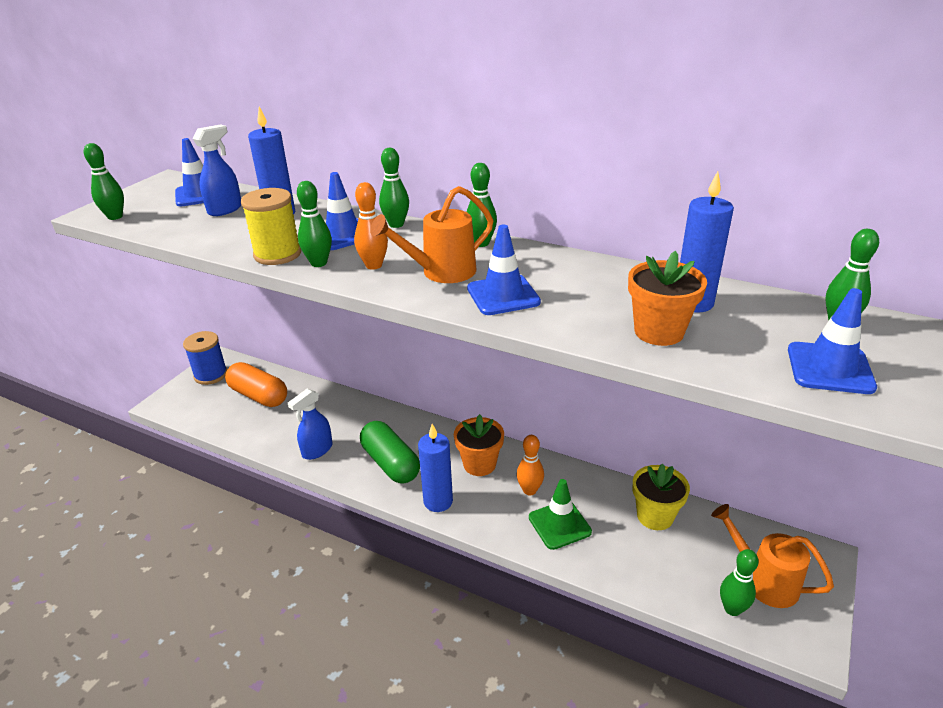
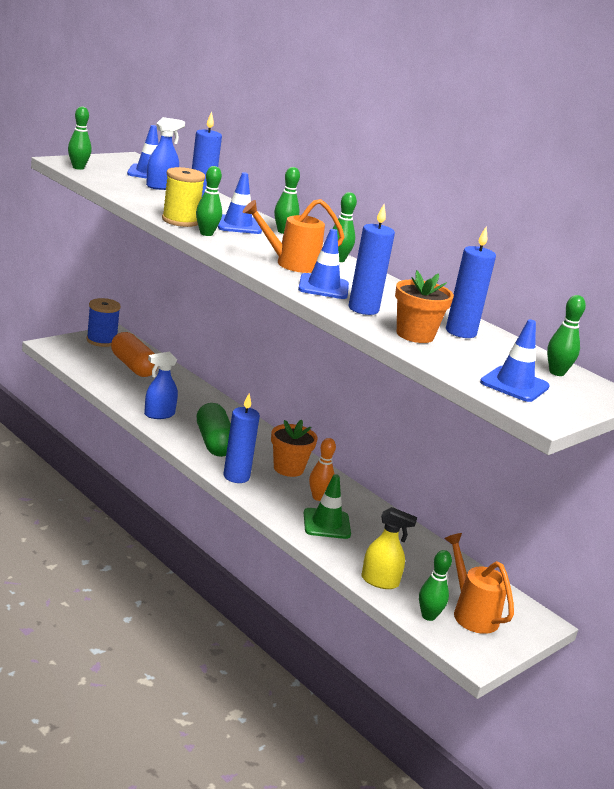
camera: 15 degrees right, 10 degrees down
orange bowling pin [354,182,388,270] -> none
yellow flower pot [632,464,690,530] -> none
none -> blue candle [349,204,395,315]
none -> yellow spray bottle [361,507,417,589]

